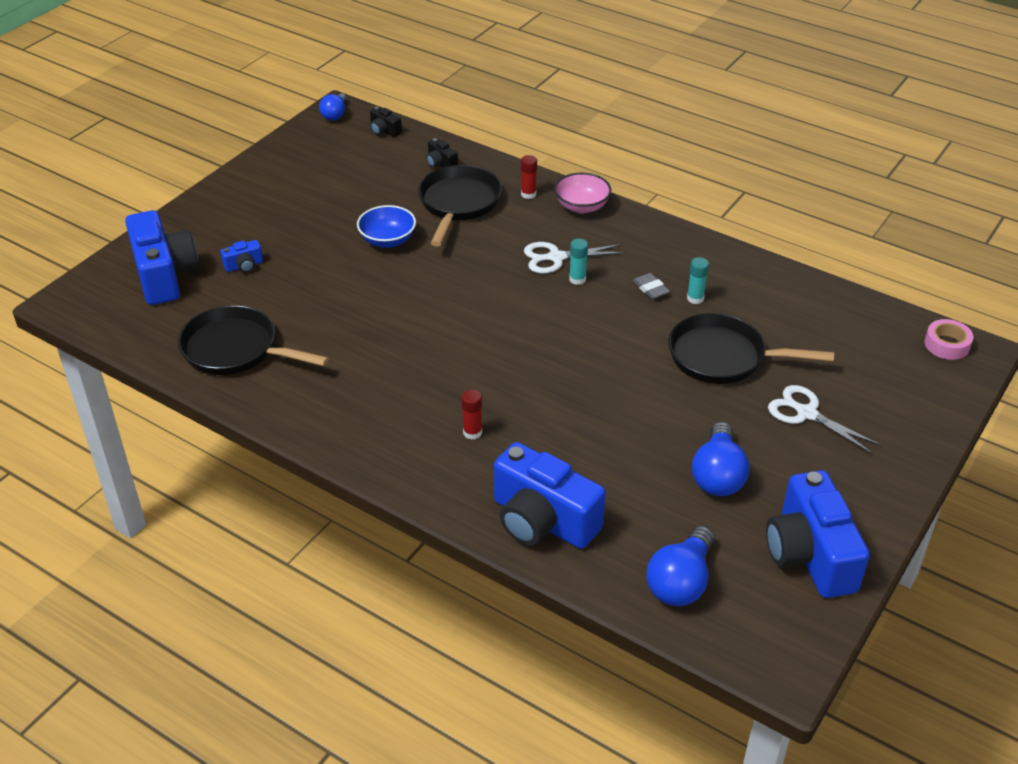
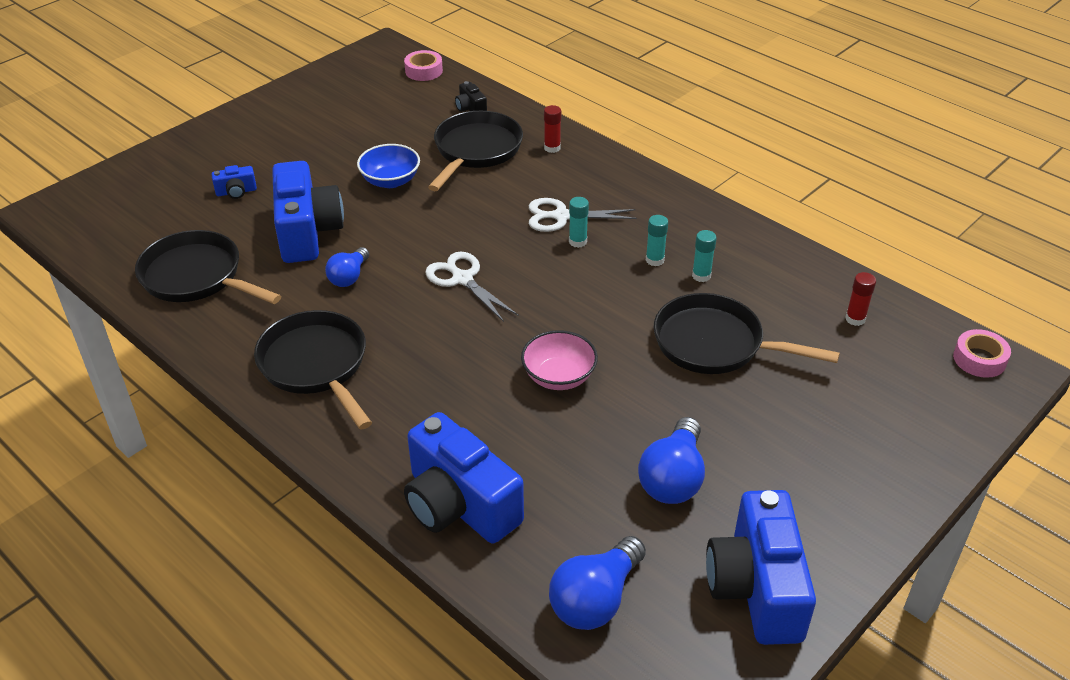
camera: 10 degrees right, 0 degrees up
blue camera [125,210,199,305] -> blue camera moved to [272,161,344,263]
blue light bulb [319,93,347,121] -> blue light bulb moved to [325,247,369,287]
black camera [370,106,402,137] -> pink tape [404,50,443,81]
red glue stick [461,389,482,440] -> red glue stick moved to [845,272,876,326]
pink bowl [554,173,611,213] -> pink bowl moved to [521,330,598,390]
grey eraser [633,273,670,299] -> turquoise glue stick [646,215,668,266]
white scissors [768,385,881,454] -> white scissors moved to [425,252,518,322]
none -> black pan [254,310,372,430]

